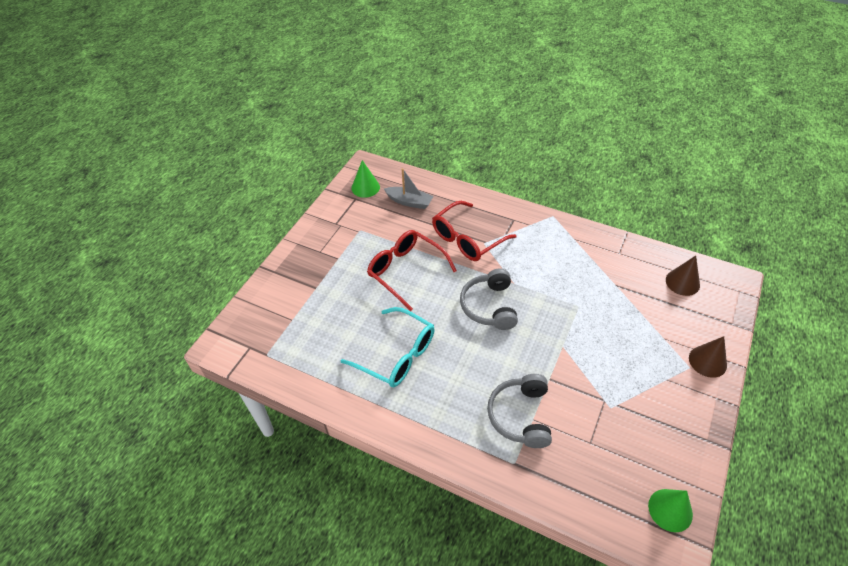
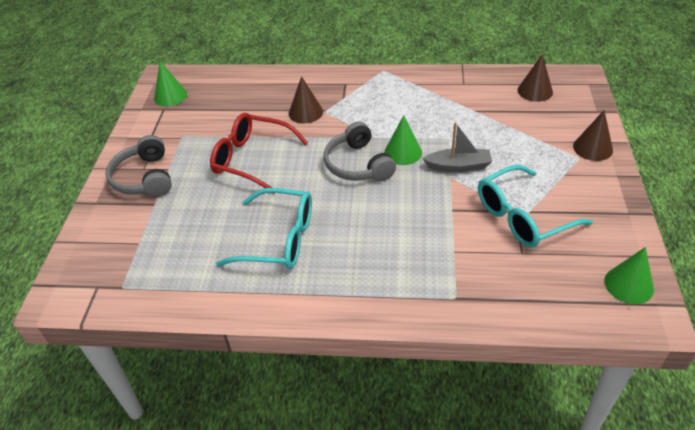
camera: 20 degrees left, 5 degrees down
grey boat [384,168,433,209] -> grey boat moved to [423,122,492,172]
red glasses [432,201,516,261] -> brown cone [289,76,323,123]
grey headphones [487,374,552,448] -> grey headphones moved to [105,135,172,197]
none -> green cone [384,115,422,165]
none -> turquoise glasses [478,165,593,248]

